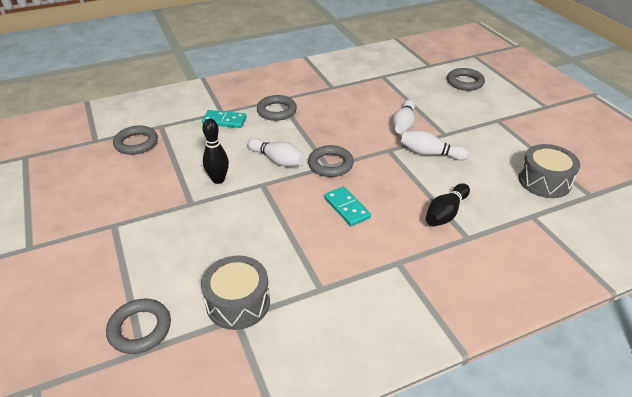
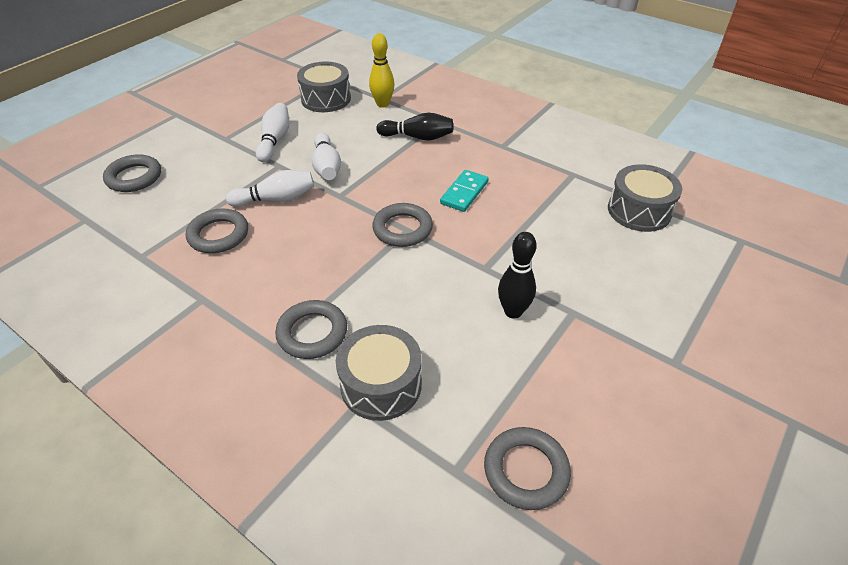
camera: 120 degrees left, 5 degrees up
grey ring [106,299,171,354] -> grey ring moved to [186,208,248,253]
turquoise domino [202,110,247,128] -> grey drum [336,325,422,421]
white bowling pin [247,138,305,167] -> white bowling pin moved to [256,103,289,162]
none -> yellow bowling pin [369,33,395,108]

